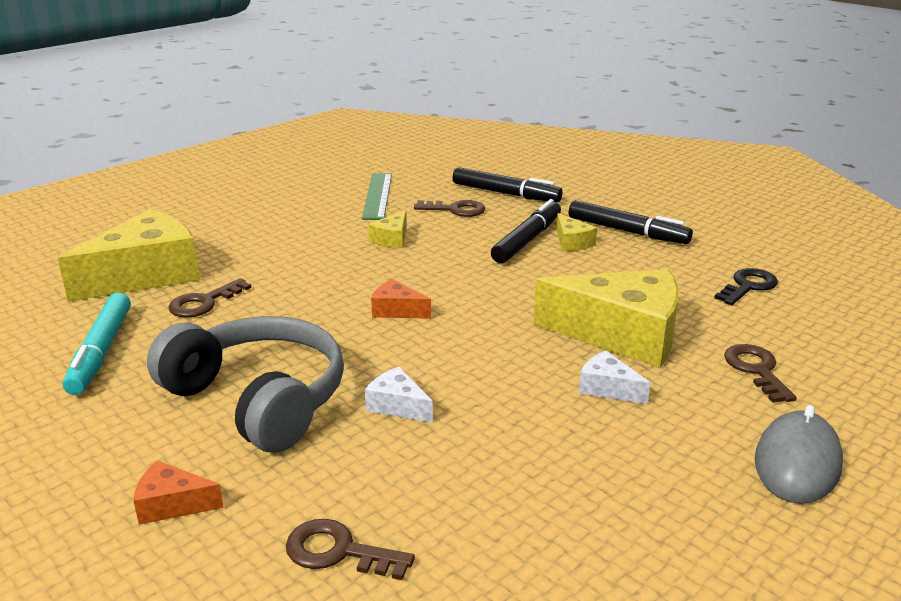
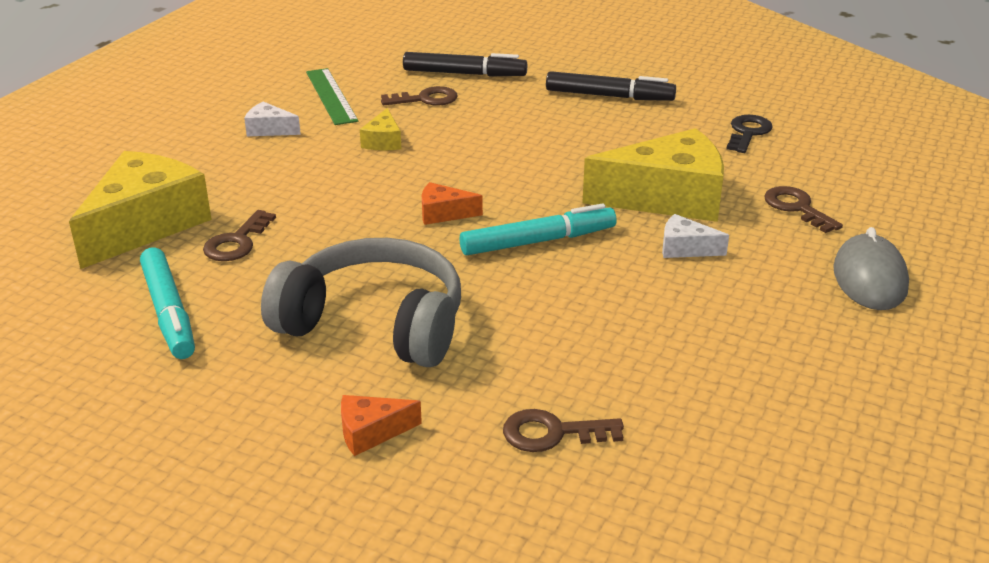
camera: 20 degrees left, 5 degrees up
white cheese [365,366,433,423] -> white cheese moved to [244,102,301,136]
black marker [491,199,561,263] -> none
yellow cheese [556,213,597,252] -> none
none -> turquoise marker [459,203,617,255]

